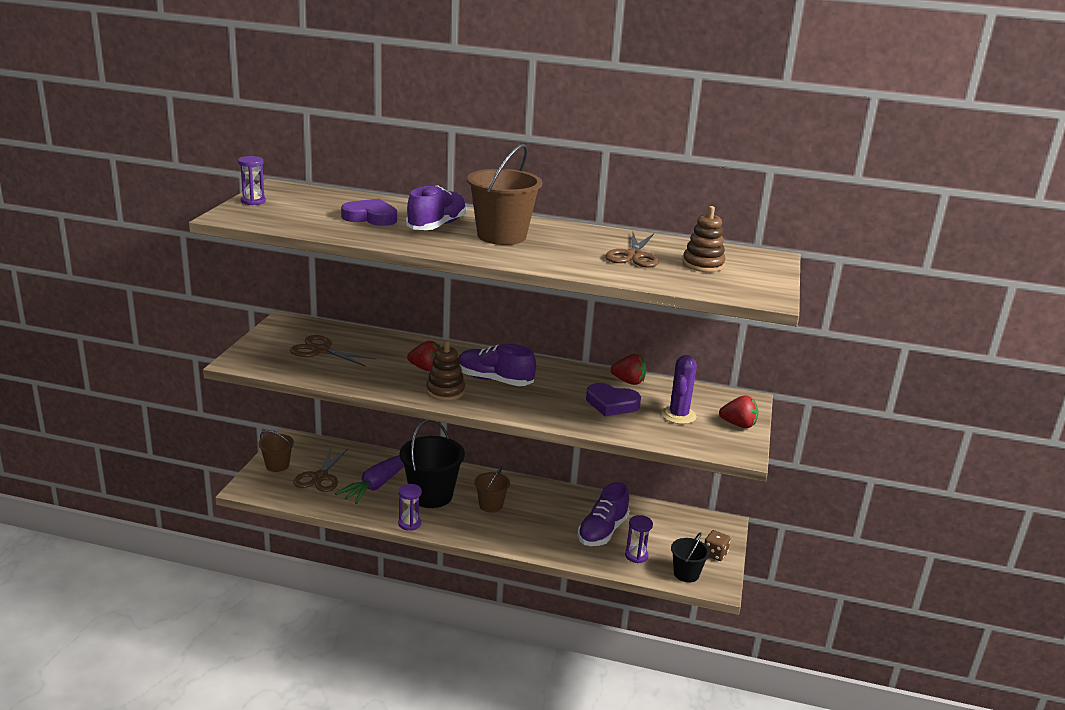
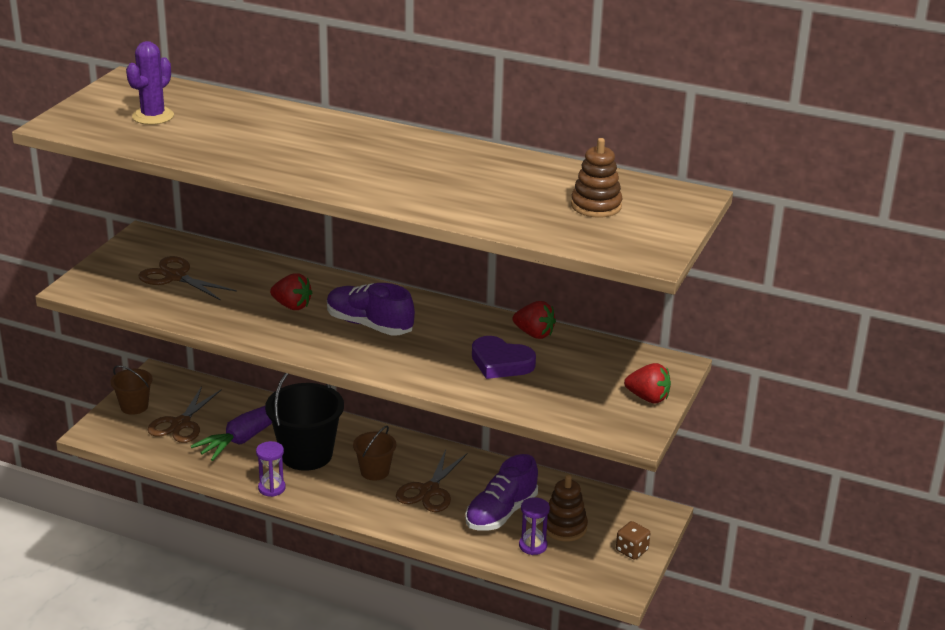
camera: 10 degrees right, 5 degrees up
purple hourglass [238,156,266,205] -> none
purple heart [341,199,397,226] -> none
purple shoe [406,185,467,230] -> none
brown stacking toy [426,341,465,401] -> brown stacking toy moved to [547,475,588,542]
brown bucket [467,144,542,245] -> none
brown scissors [605,233,659,268] -> brown scissors moved to [396,450,467,512]
purple cactus [661,355,697,424] -> purple cactus moved to [126,41,174,125]
black bucket [671,532,710,583] -> none

